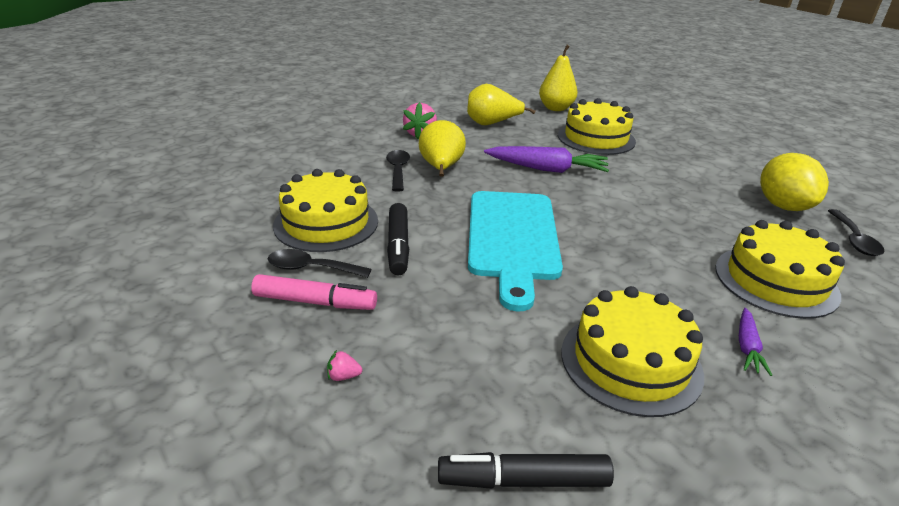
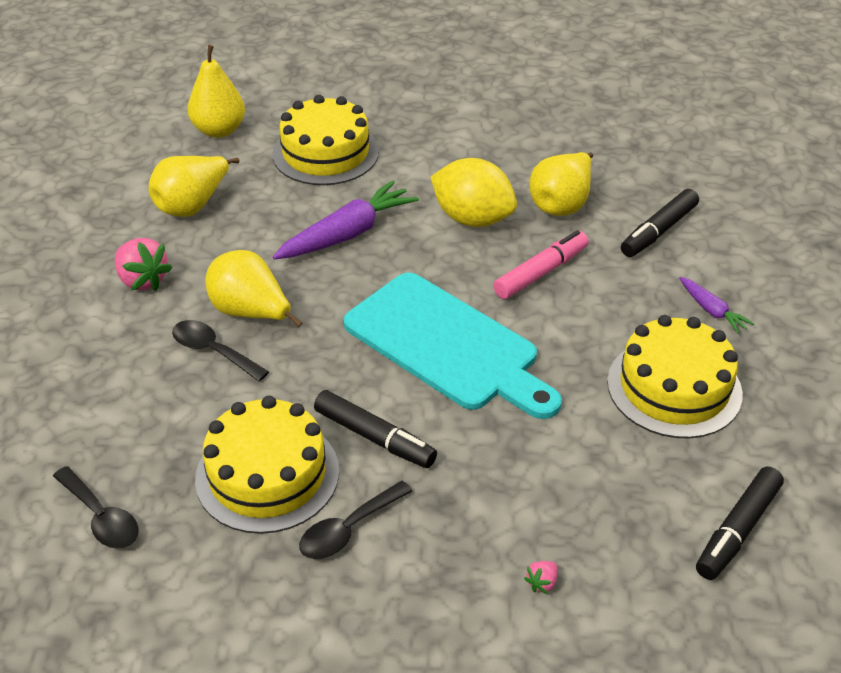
camera: 50 degrees left, 10 degrees up
pink marker [251,274,377,310] -> pink marker moved to [493,230,589,299]
yellow cake [715,220,845,319] -> black marker [621,189,699,257]
yellow lemon [760,153,829,211] -> yellow lemon moved to [431,158,517,227]
black spoon [828,209,884,256] -> black spoon moved to [53,466,139,549]
none -> yellow pear [529,152,593,216]

